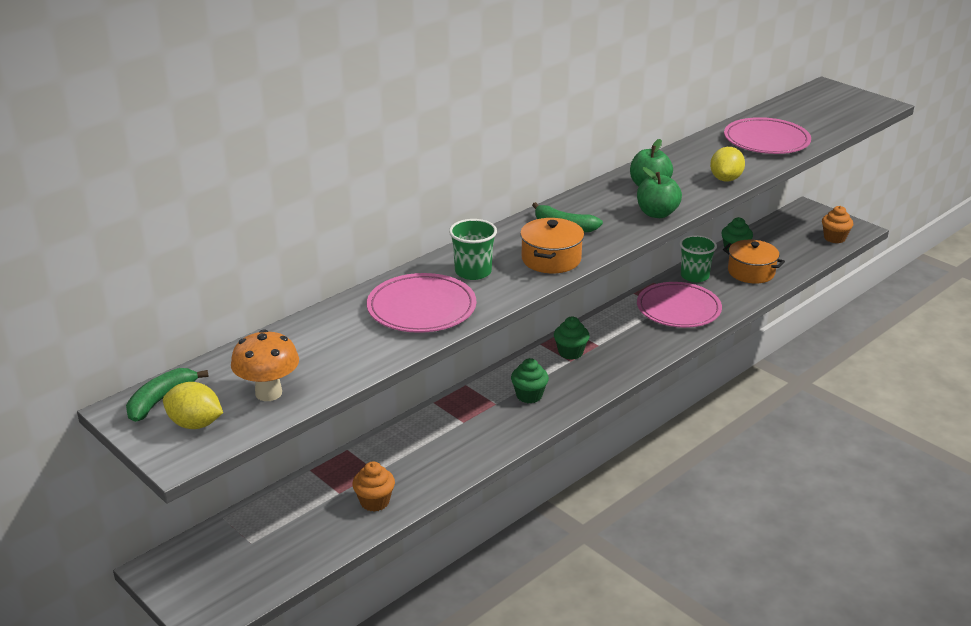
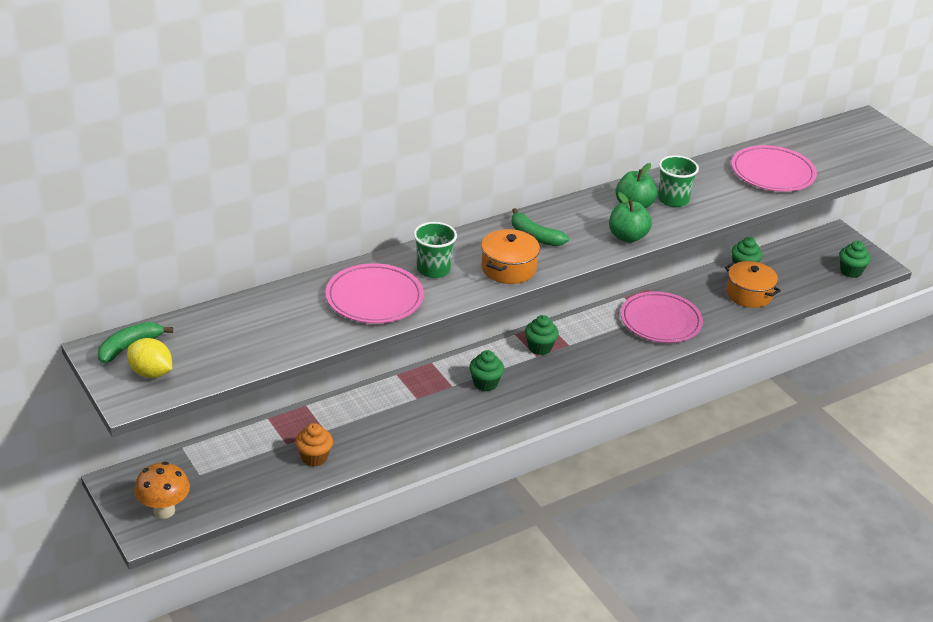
camera: 10 degrees right, 5 degrees up
orange mushroom [231,329,299,401] -> orange mushroom moved to [134,462,190,519]
green cup [680,235,717,283] -> green cup moved to [658,155,699,207]
yellow lemon [710,147,745,182] -> none
orange cupcake [822,206,853,243] -> green cupcake [839,241,871,278]

